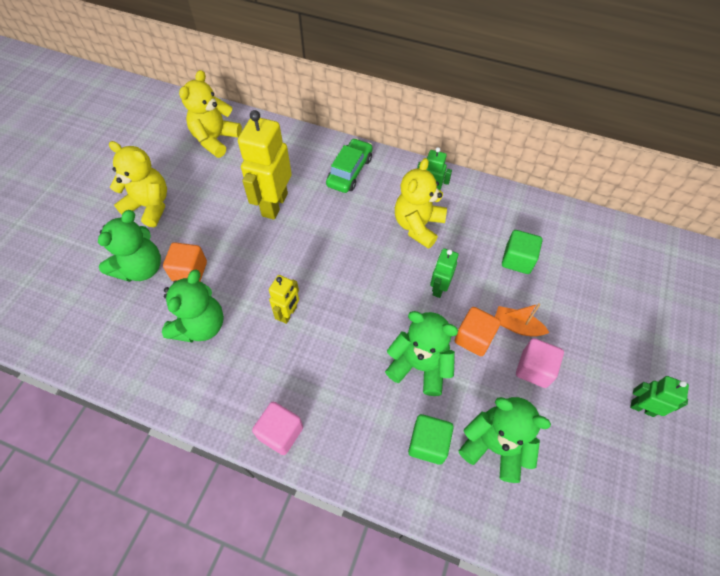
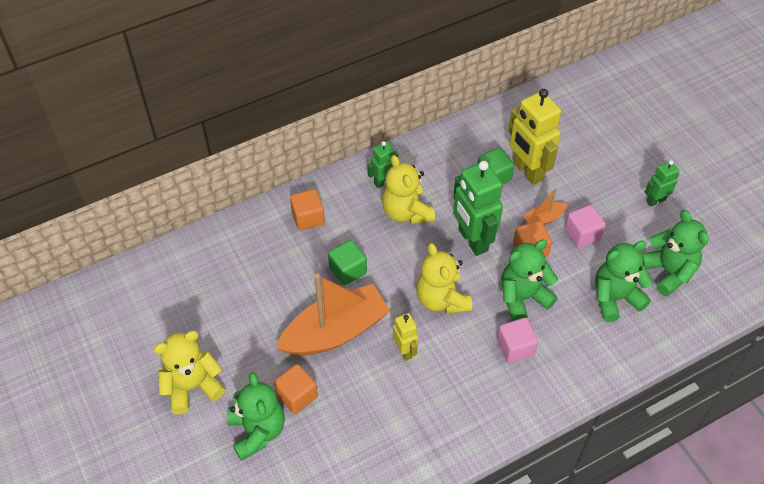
camera: 50 degrees left, 5 degrees down
green teddy bear [162,270,224,342] -> green teddy bear moved to [641,210,709,296]
yellow teddy bear [179,70,242,158] -> yellow teddy bear moved to [416,243,472,314]
yellow robot [238,110,292,220] -> yellow robot moved to [508,89,561,185]
pink cube [252,402,303,455] -> pink cube moved to [497,318,538,363]
green car [326,138,372,193] -> orange cube [290,189,325,231]
green cube [408,414,454,465] -> green cube moved to [328,240,367,285]
green robot [430,248,458,298] -> green robot [453,161,503,256], size x1.90
none -> orange boat [276,274,390,356]

